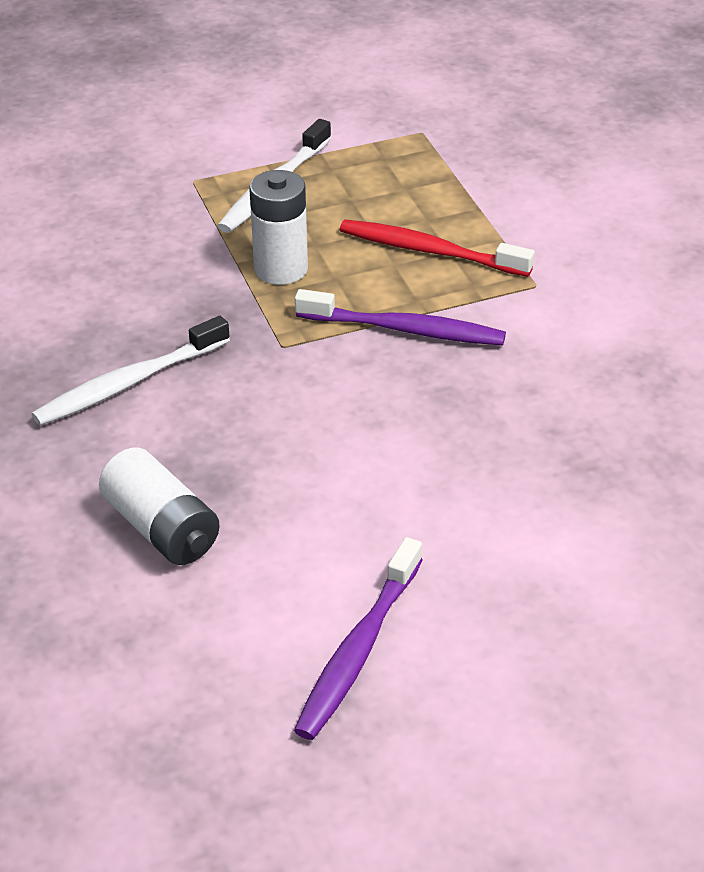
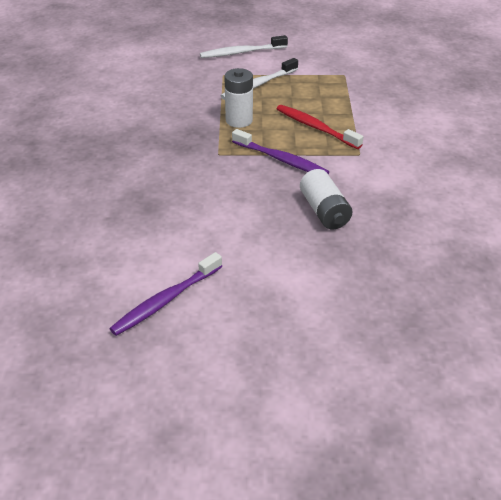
camera: 20 degrees right, 0 degrees up
white toothbrush [32,316,230,426] -> white toothbrush moved to [200,35,288,58]
white battery [99,447,220,565] -> white battery moved to [300,169,352,229]

